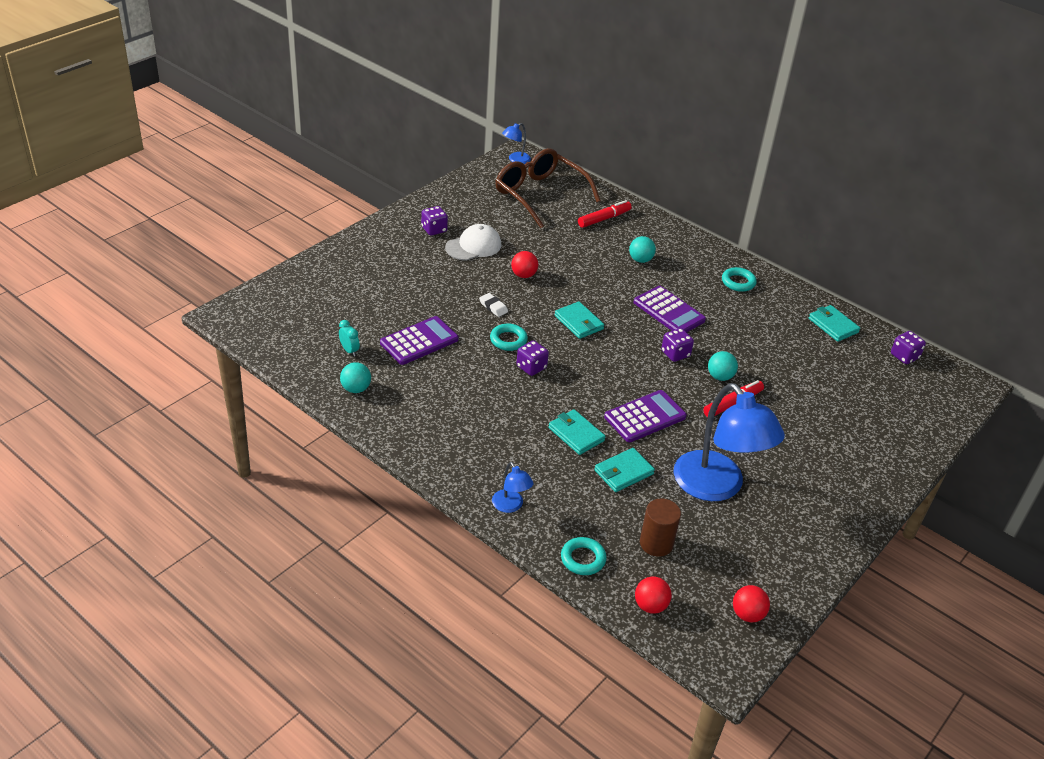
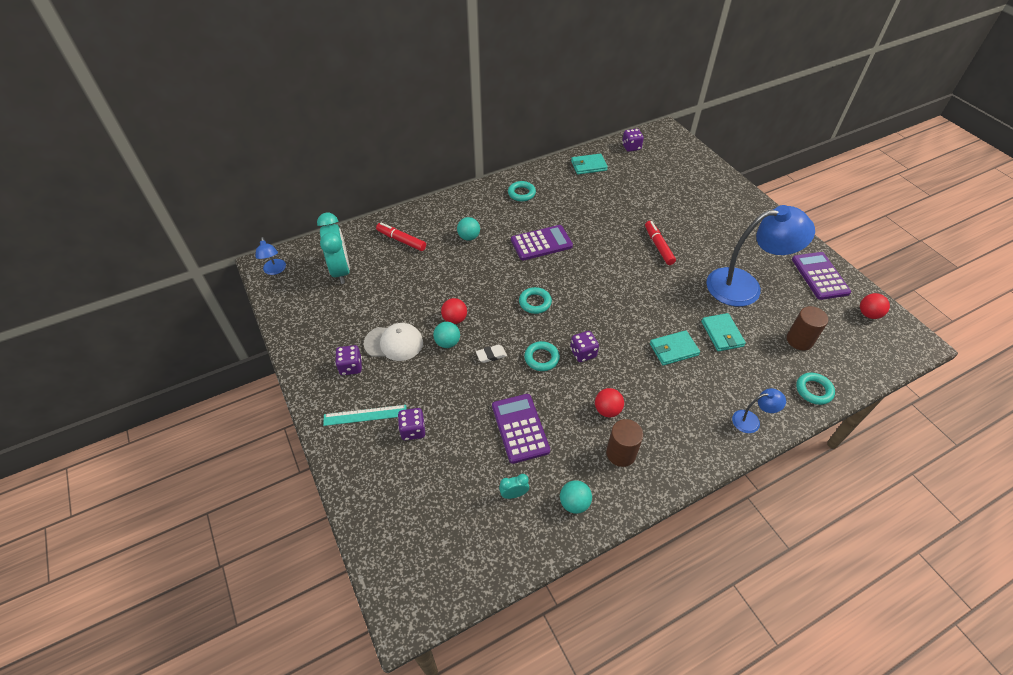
camera: 65 degrees left, 10 degrees up
white cap [445,224,501,261] -> white cap turned 105 degrees clockwise [364,323,423,361]
brown glasses [495,148,601,228] -> turquoise clock [317,213,350,284]
turquoise wallet [555,302,604,339] -> turquoise ring [519,287,552,314]
red marker [578,200,632,228] -> red marker turned 45 degrees counterclockwise [376,222,426,251]
purple calculator [604,390,687,442] -> purple calculator moved to [792,252,851,300]
red ball [635,577,672,614] -> red ball moved to [595,388,624,417]
purple dice [661,328,694,362] -> purple dice moved to [398,408,425,441]
turquoise ball [708,351,738,381] -> turquoise ball moved to [433,322,460,348]
none -> turquoise ruler [323,405,406,426]
none -> brown cylinder [606,419,643,467]

